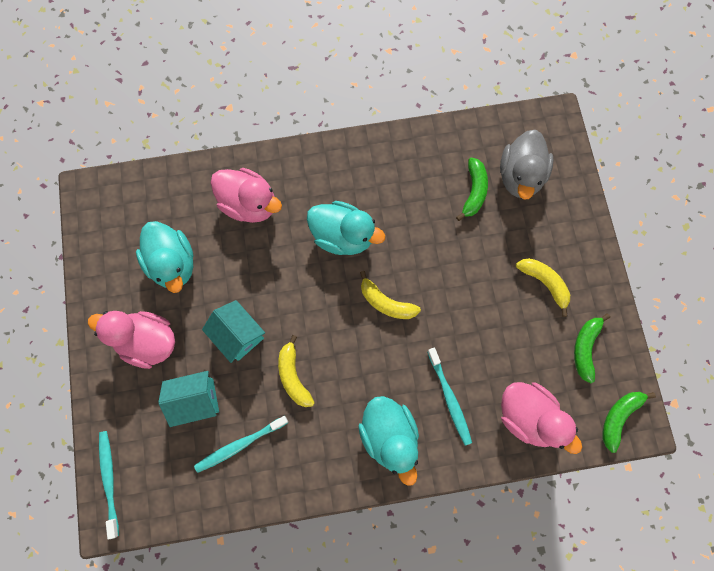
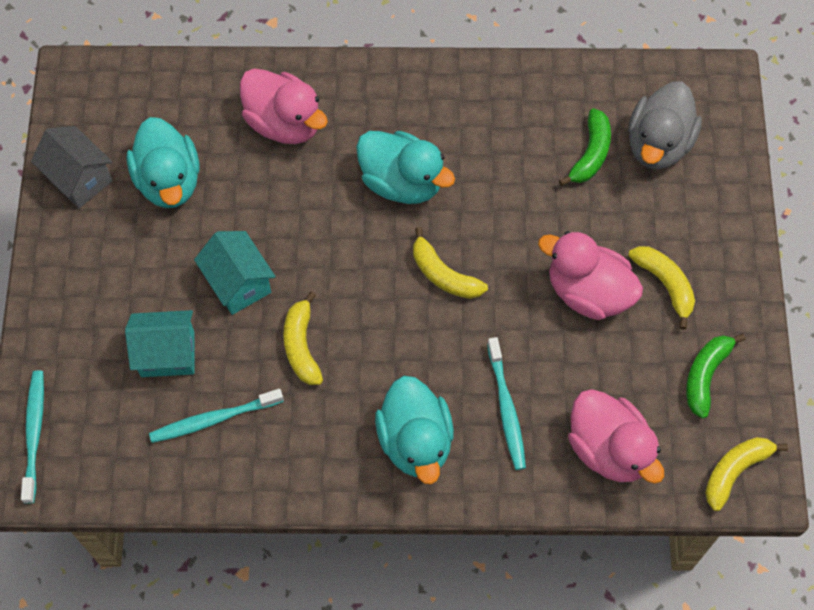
camera: 10 degrees right, 10 degrees down
pink duck [88,311,175,369] -> pink duck moved to [538,231,643,320]
green banana [602,392,656,453] -> yellow banana [705,437,788,511]
none -> grey house [31,126,113,208]

